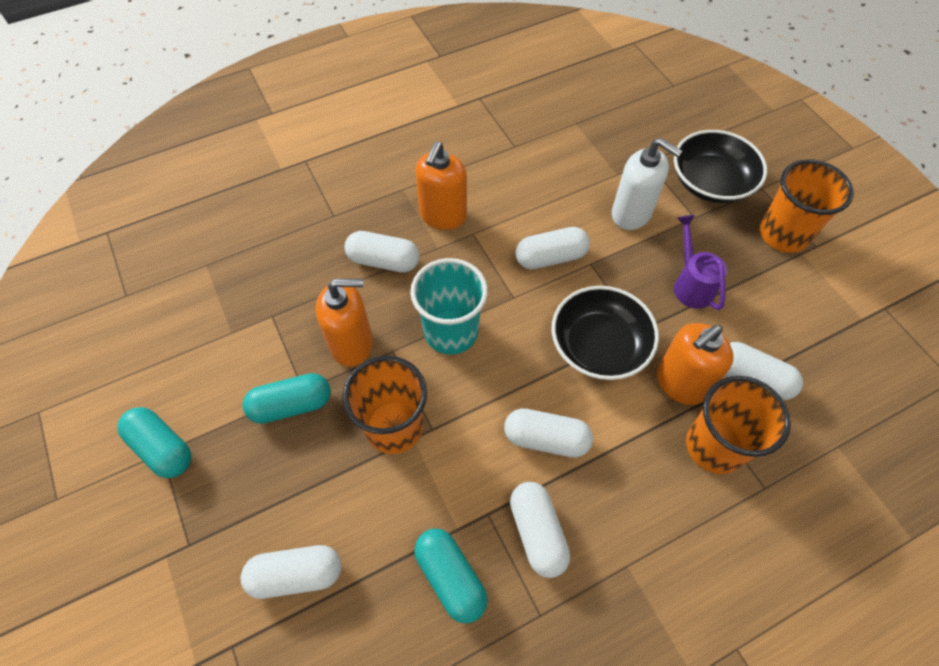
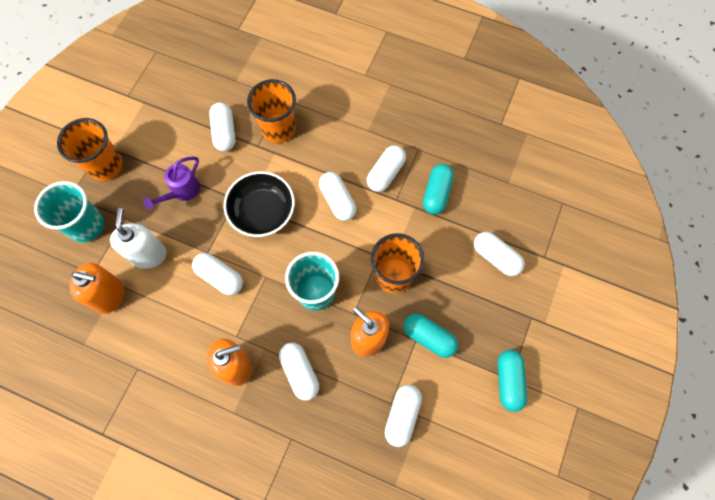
camera: 130 degrees left, 10 degrees up
orange soap dispenser [657,323,734,405] -> orange soap dispenser moved to [70,263,124,314]
black bowl [674,130,767,203] -> turquoise cup [34,181,104,242]
none -> white capsule [385,385,422,447]

